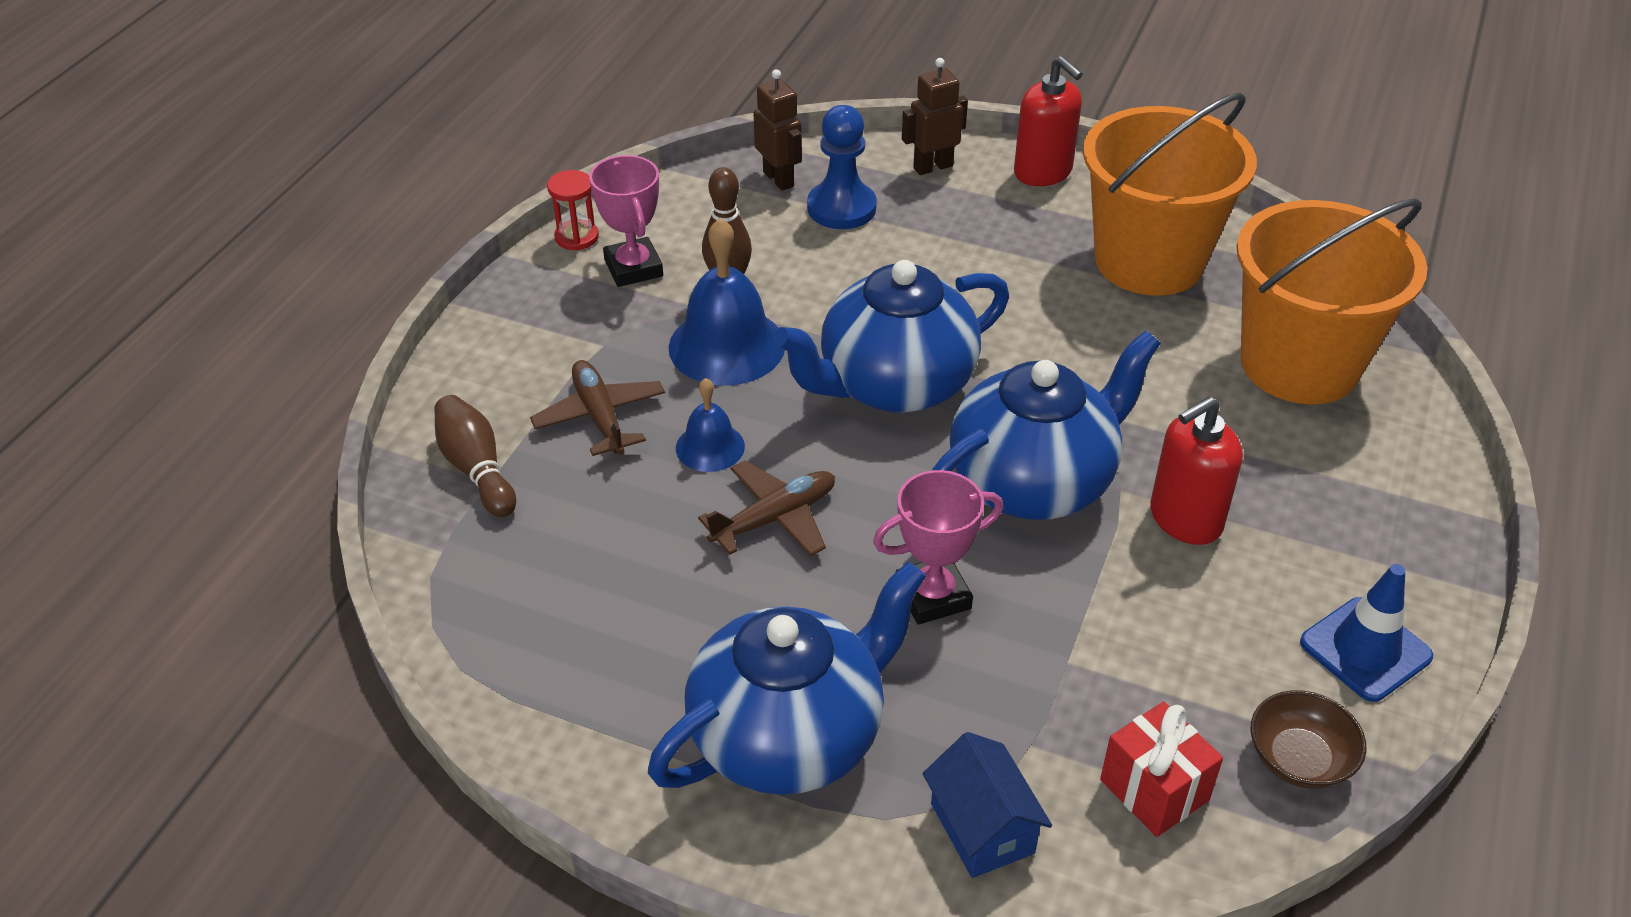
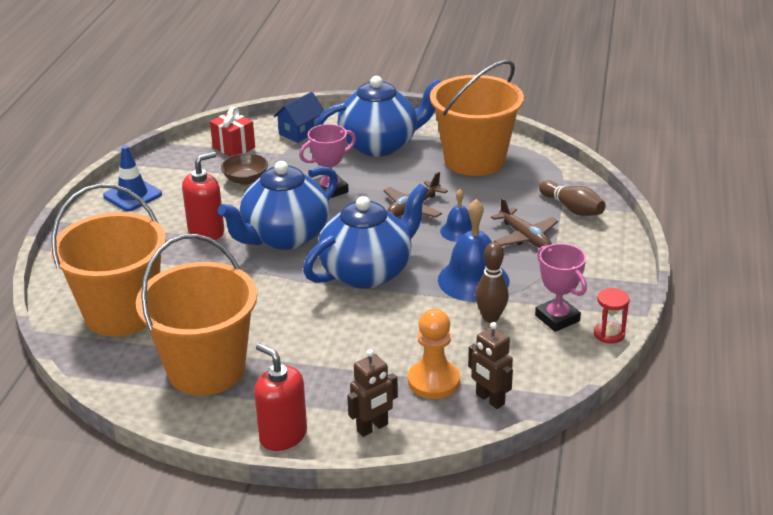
camera: 170 degrees right, 10 degrees down
blue teapot [648,561,926,795] -> blue teapot turned 150 degrees counterclockwise [316,76,441,157]
blue pawn [807,105,877,229] -> orange pawn [408,309,460,399]
blue house [922,732,1052,878] -> blue house turned 75 degrees clockwise [274,92,324,143]
brown bowl [1251,690,1367,789] -> brown bowl moved to [221,153,268,185]
none -> orange bucket [430,60,524,176]

